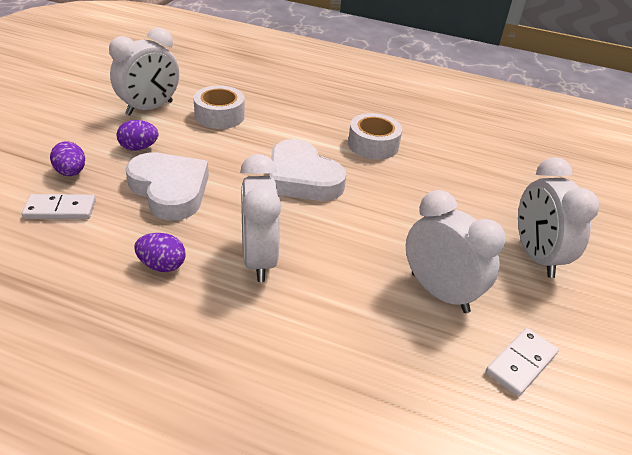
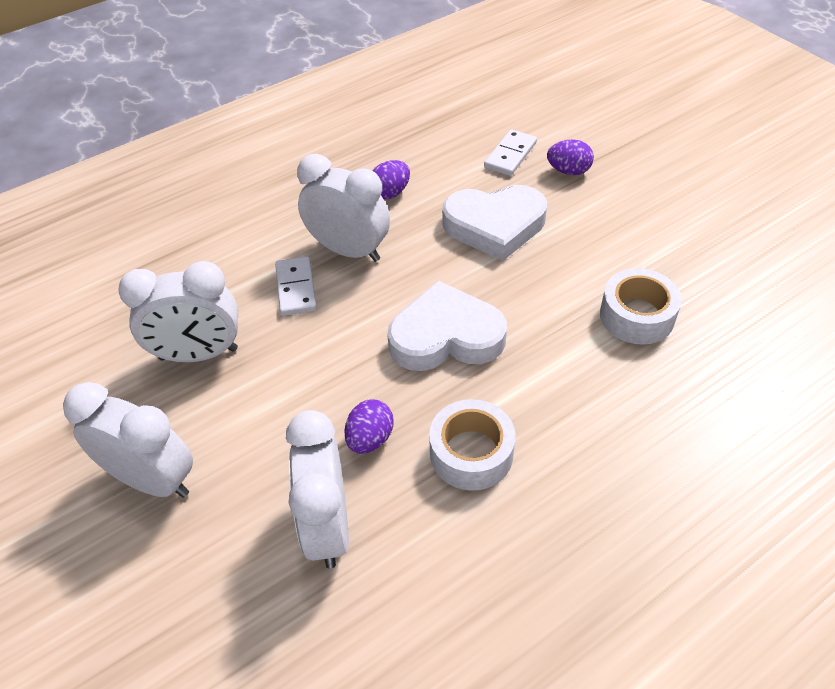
camera: 130 degrees right, 10 degrees up
white clock [109,27,179,116] -> white clock moved to [286,410,349,569]
purple egg [117,120,158,151] -> purple egg moved to [344,399,394,454]
white domino [486,328,559,397] -> white domino moved to [275,256,317,316]

